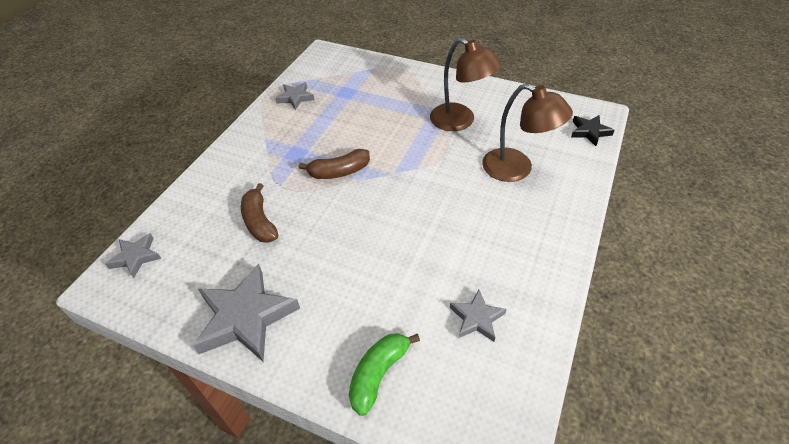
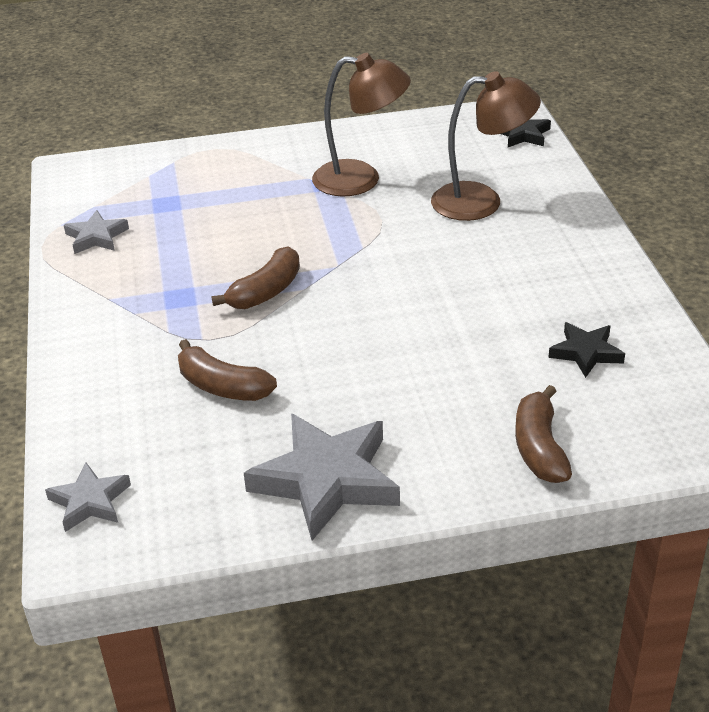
camera: 35 degrees left, 10 degrees down
green banana [349,333,420,416] -> brown banana [515,385,572,483]
grey star [450,290,507,342] -> black star [548,322,625,378]

